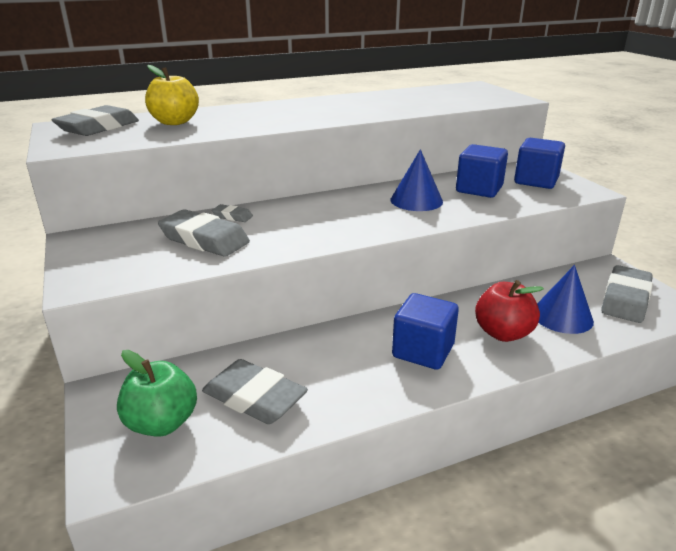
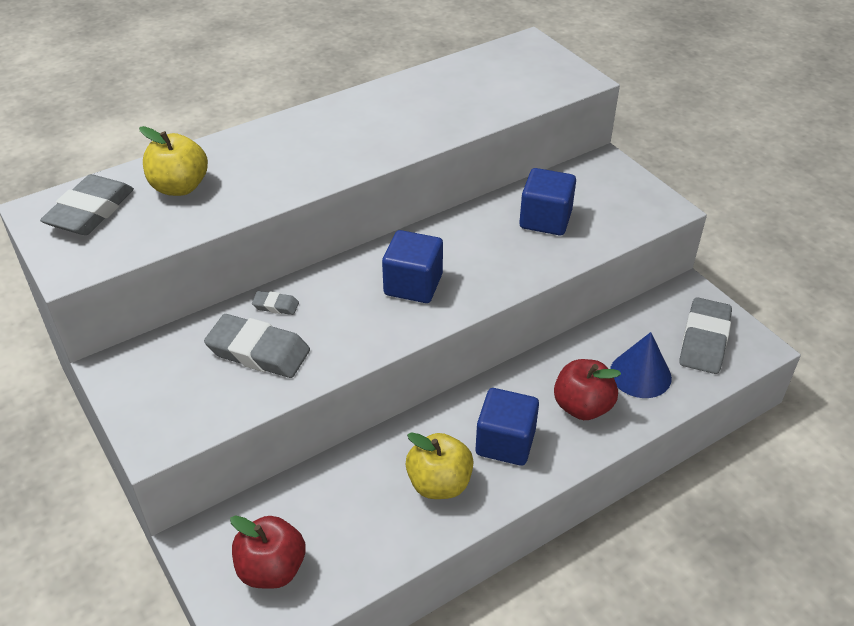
camera: 10 degrees left, 15 degrees up
green apple [117,350,197,437] -> red apple [230,515,305,589]
grey eraser [202,359,308,424] -> none
blue cone [391,149,443,211] -> none
blue cube [514,138,565,189] -> blue cube moved to [382,230,443,303]
none -> yellow apple [406,432,474,499]

